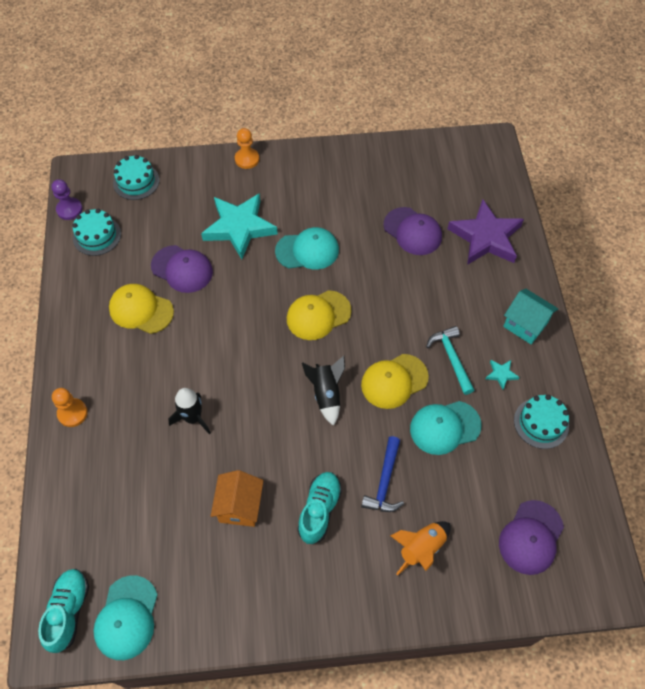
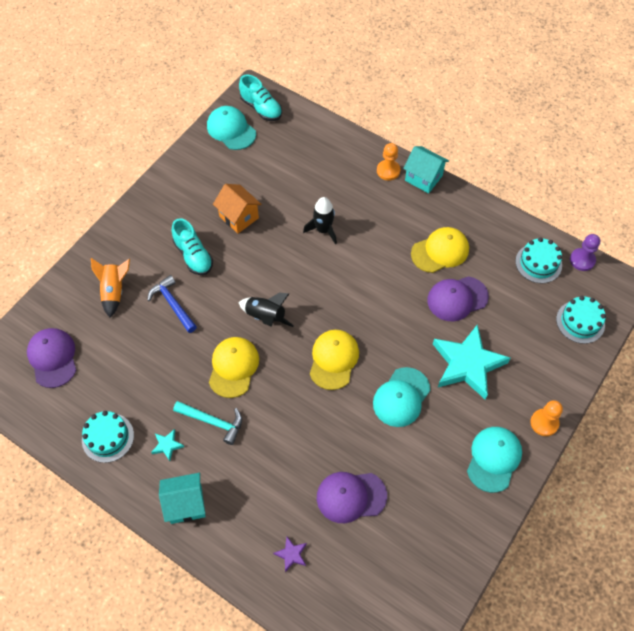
camera: 130 degrees right, 0 degrees up
turquoise cap [410,401,481,455] -> turquoise cap moved to [467,427,522,493]
purple star [447,199,524,265] -> purple star [273,537,307,572], size x0.40
none -> turquoise house [403,146,449,193]

